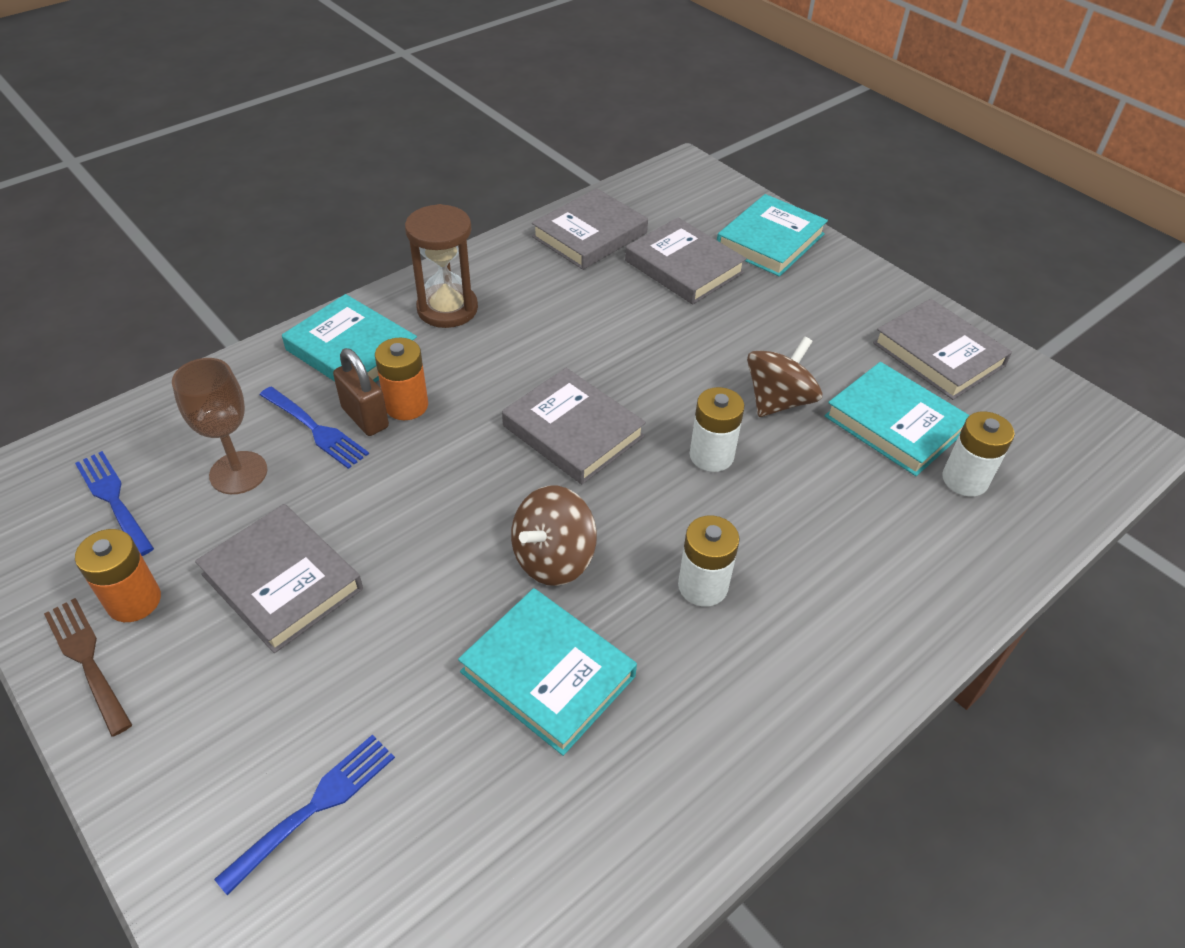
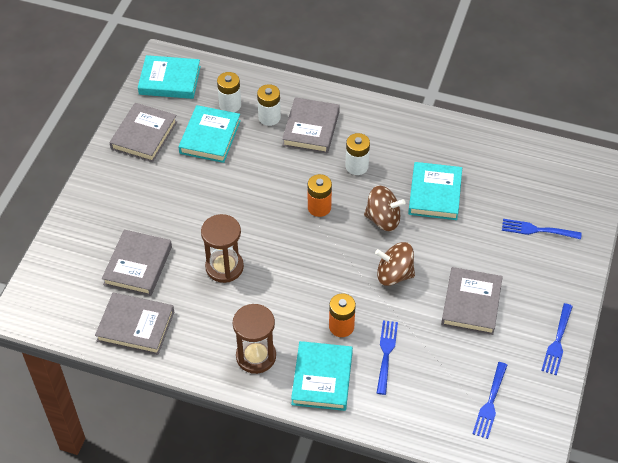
camera: 120 degrees left, 5 degrees up
brown fork [44,598,132,737] -> blue fork [541,303,573,376]
orange battery [75,529,161,622] -> orange battery moved to [308,174,332,217]
brown goblet [172,358,267,494] -> none
brown padlock [333,348,389,436] -> none
grey book [502,368,646,484] -> grey book moved to [282,97,340,154]
white battery [690,387,745,472] -> white battery moved to [257,84,281,126]
turquoise book [717,194,828,277] -> turquoise book moved to [138,55,201,99]
brown spinning top [747,336,822,417] -> brown spinning top moved to [375,242,415,286]
none -> brown hourglass [201,214,244,283]

